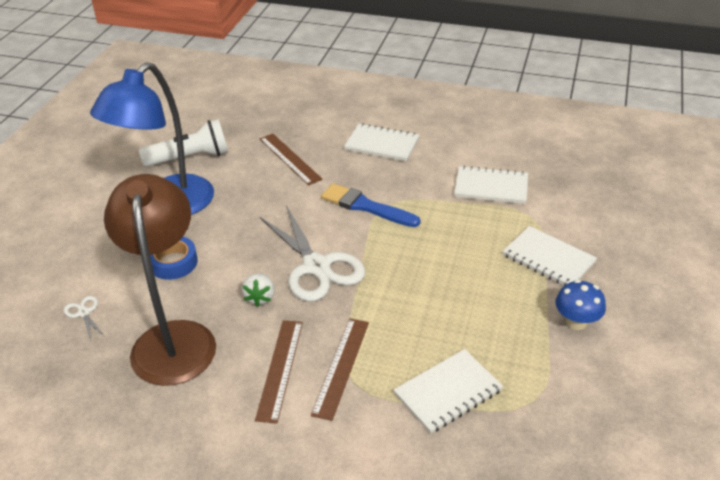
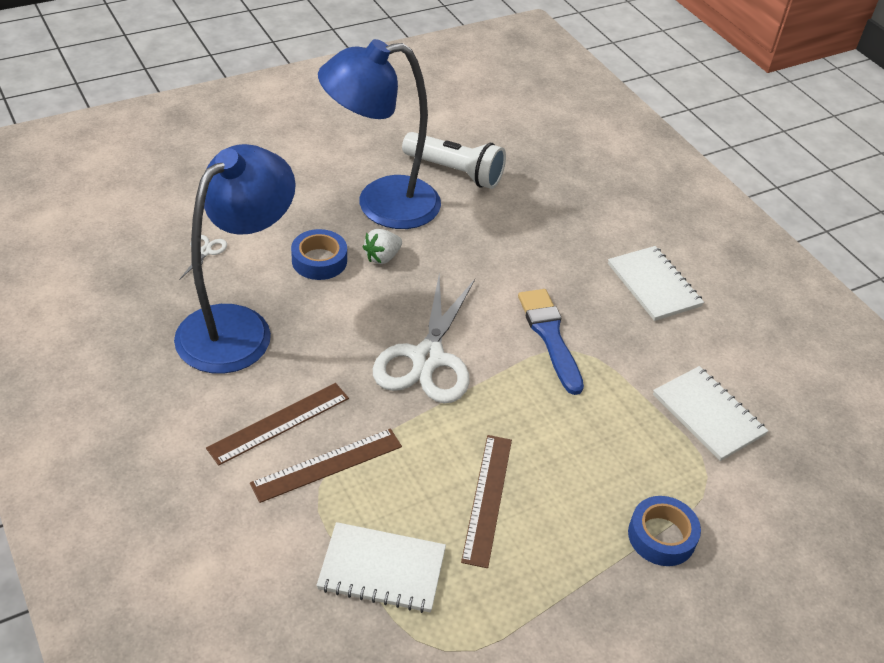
camera: 40 degrees right, 5 degrees up
brown lamp [104,174,216,386] -> blue lamp [174,144,296,374]
white strawberry [242,273,275,307] -> white strawberry moved to [363,229,402,264]
brown ruler [260,134,323,185] -> brown ruler moved to [461,435,512,568]
white notebook [502,226,597,286] -> blue tape [628,496,701,566]
blue mushroom [555,280,606,330] -> none

